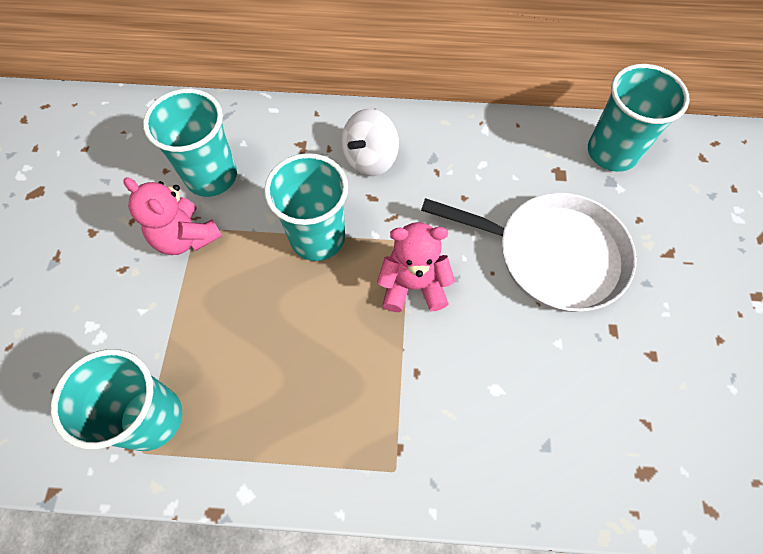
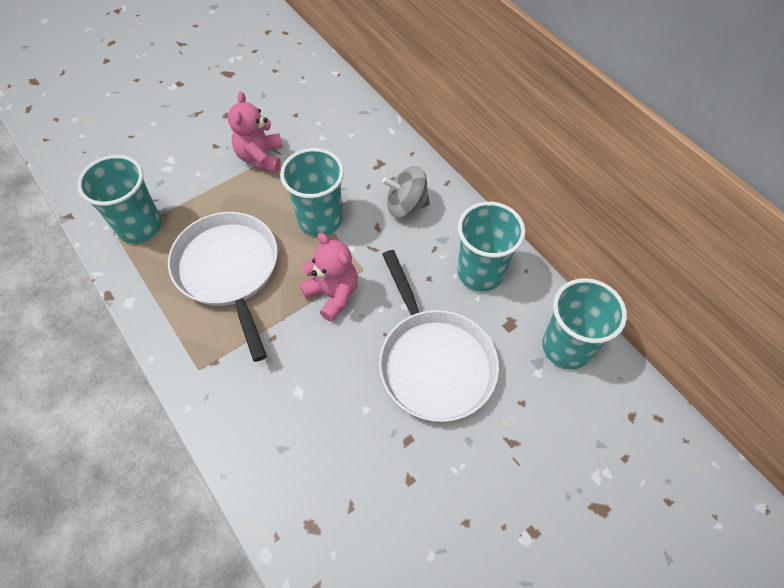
camera: 50 degrees right, 5 degrees down
turquoise cup [143,89,237,197] -> turquoise cup moved to [458,202,526,291]
white spinning top [342,109,399,176] -> grey spinning top [382,166,430,218]
none -> white pan [168,212,278,362]

